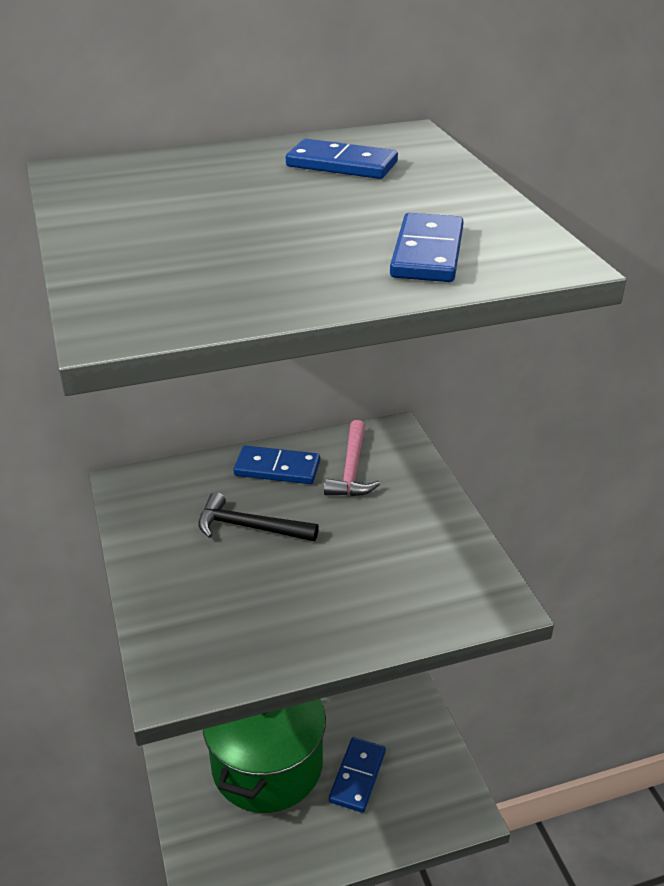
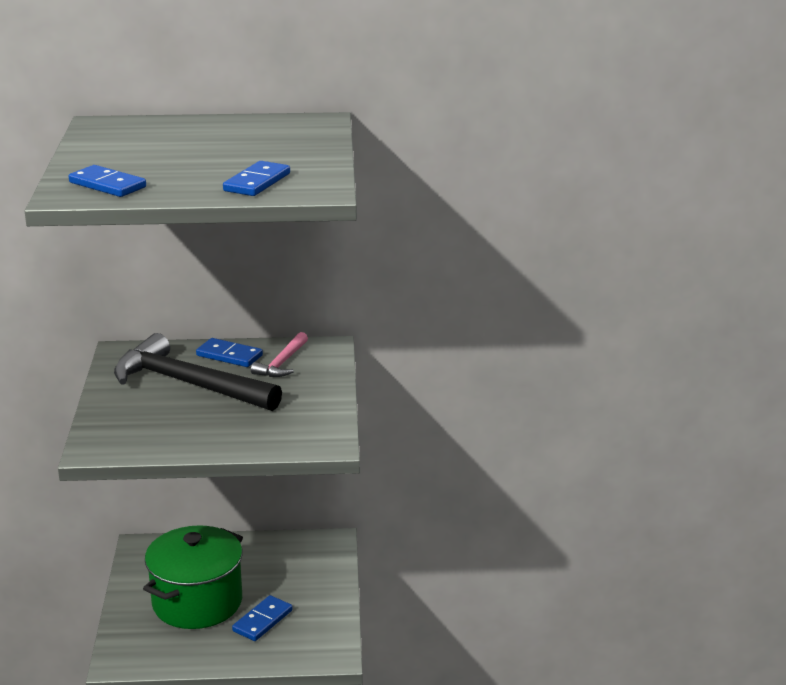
camera: 15 degrees right, 10 degrees down
black hammer [198,492,319,541] -> black hammer [114,333,282,411], size x2.06
blue domino [286,139,398,179] -> blue domino moved to [69,165,146,197]

